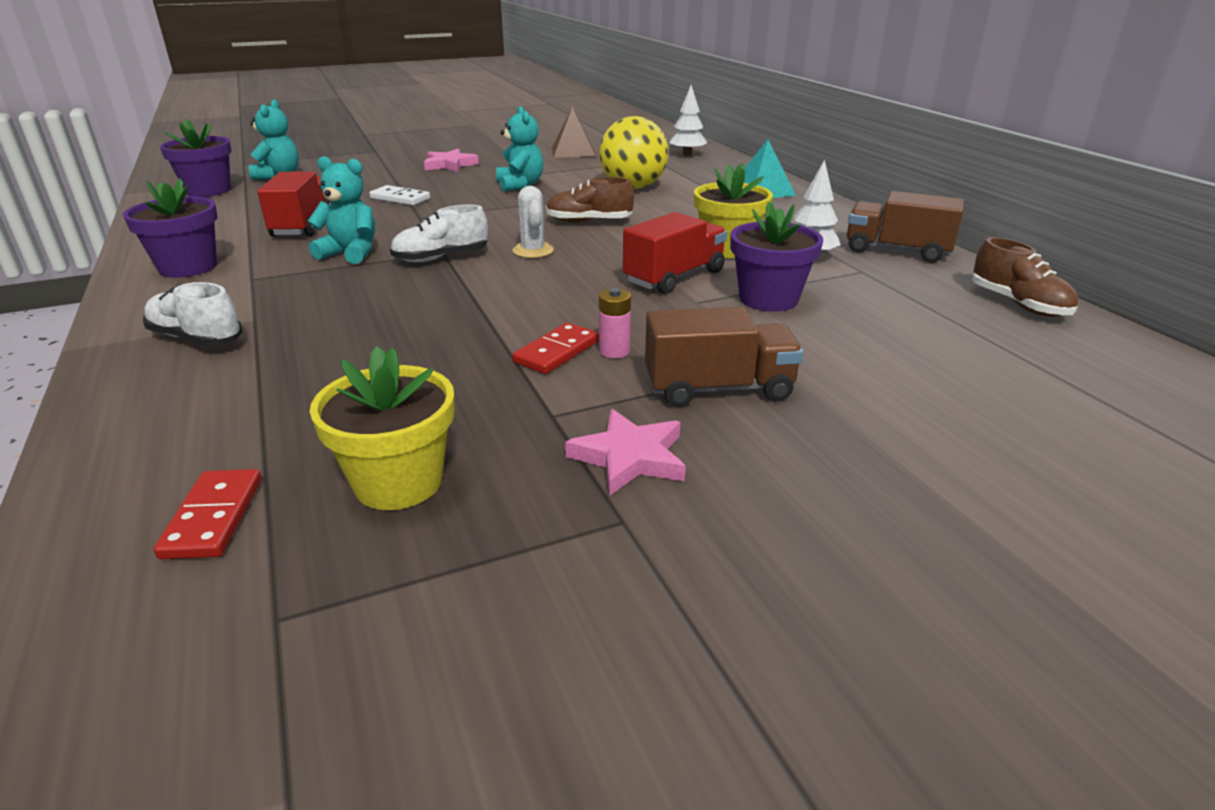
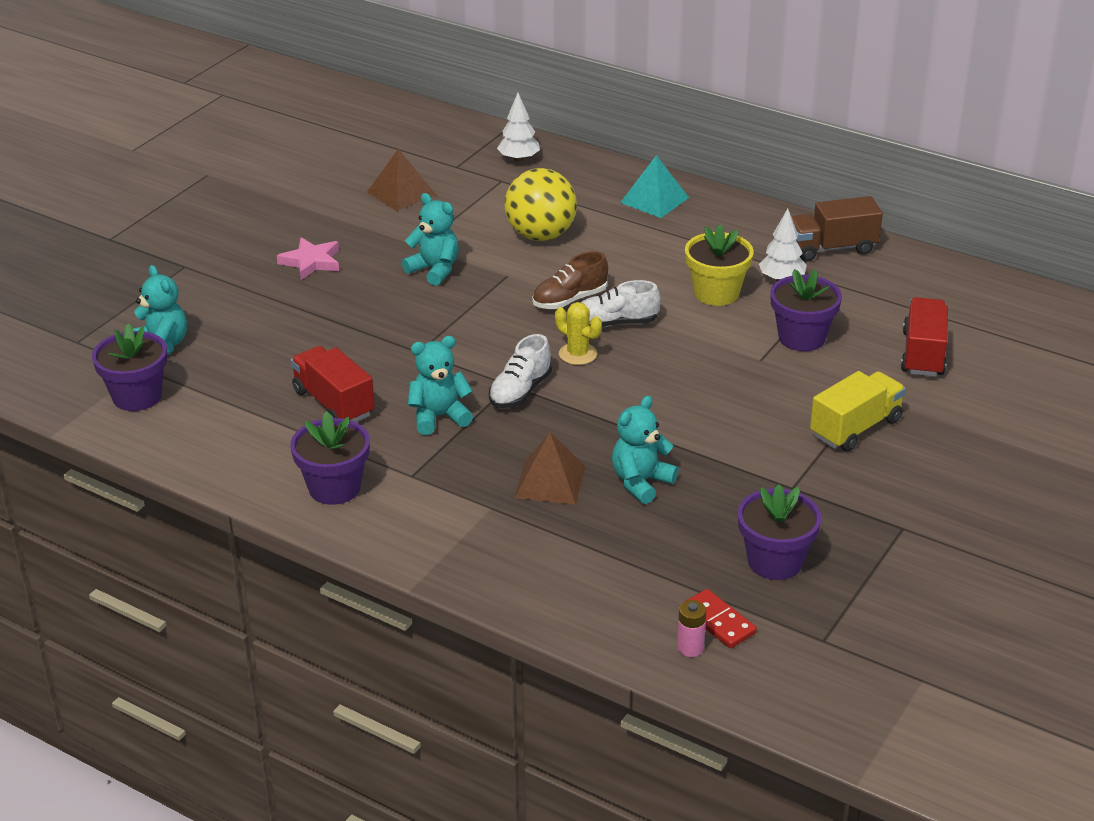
camera: 35 degrees left, 5 degrees up
white shoe [143,282,243,346] -> white shoe moved to [580,280,660,328]
yellow flower pot [310,347,455,510] -> purple flower pot [738,484,822,580]
white domino [369,185,430,205] -> none
white cactus [512,186,554,258] -> yellow cactus [555,302,602,365]
red domino [512,322,599,374] -> none
pink star [565,409,686,496] -> none
pink battery [599,288,631,358] -> pink battery moved to [677,600,706,657]
red truck [623,212,727,294] -> red truck moved to [901,297,948,377]
brown truck [645,307,803,407] -> yellow truck [810,371,906,451]
brown shoe [972,237,1078,317] -> none
none -> brown pyramid [515,432,585,505]
none -> turquoise teddy bear [612,396,679,504]

